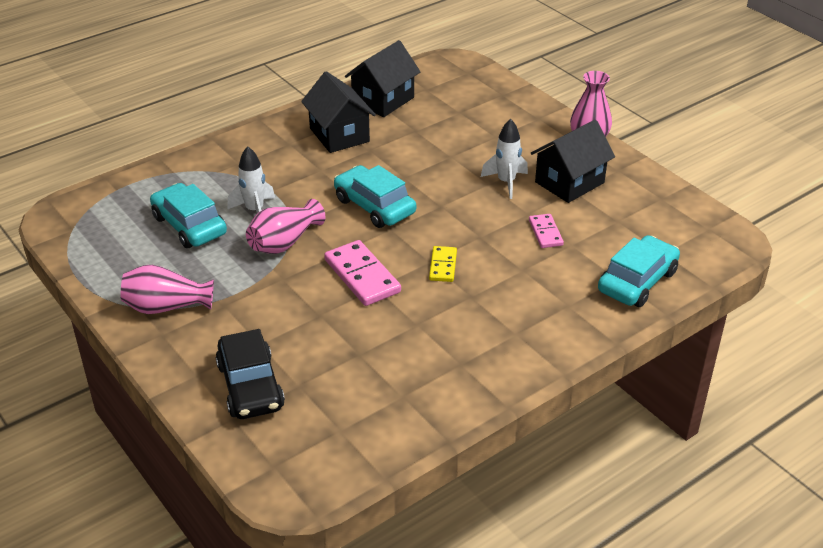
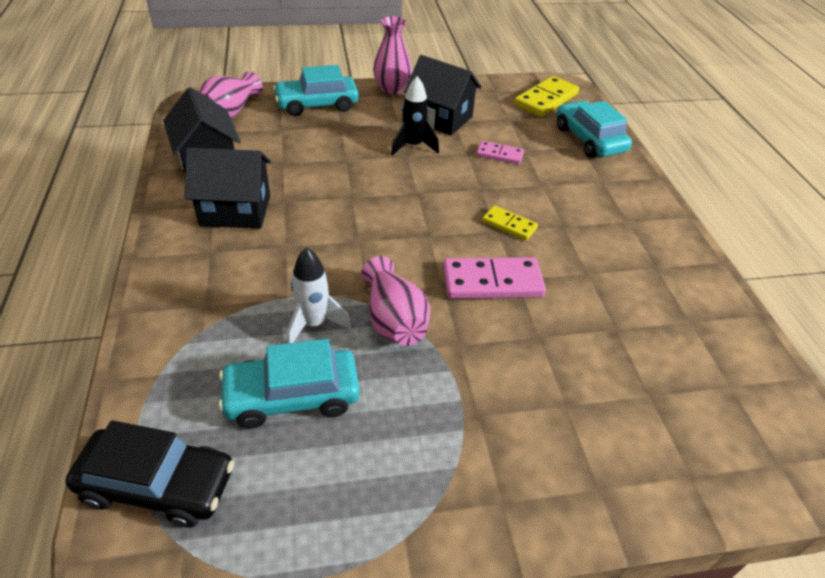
camera: 65 degrees left, 5 degrees up
pink vase [121,265,214,314] -> pink vase moved to [199,71,263,118]
black car [216,329,285,419] -> black car moved to [65,421,234,528]
turquoise car [334,165,416,228] -> turquoise car moved to [273,65,359,116]
white rocket [481,119,528,199] -> black rocket [391,76,439,156]
black house [531,120,615,203] -> black house turned 45 degrees counterclockwise [404,55,482,135]
none -> yellow domino [514,76,579,117]

